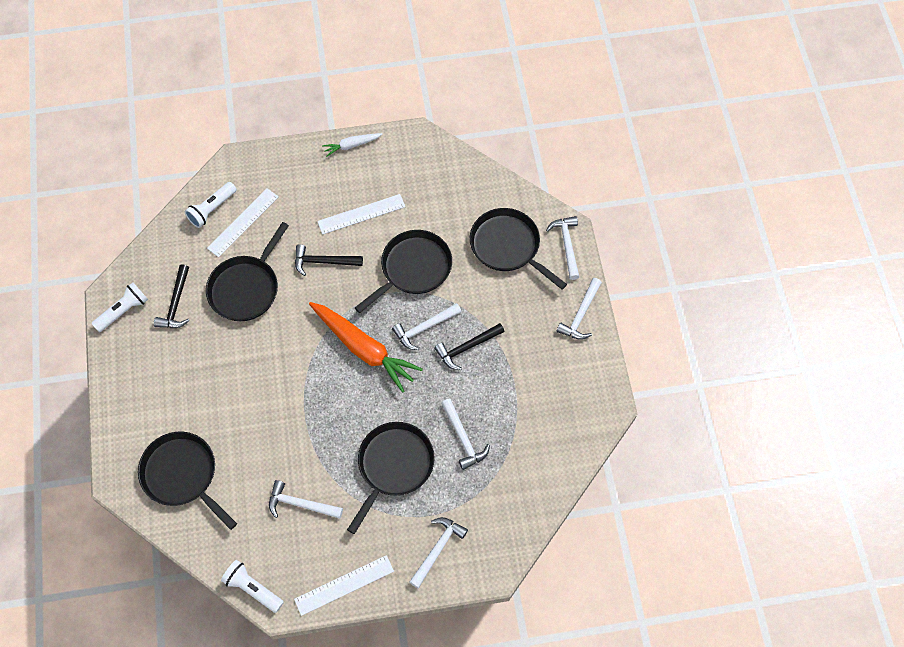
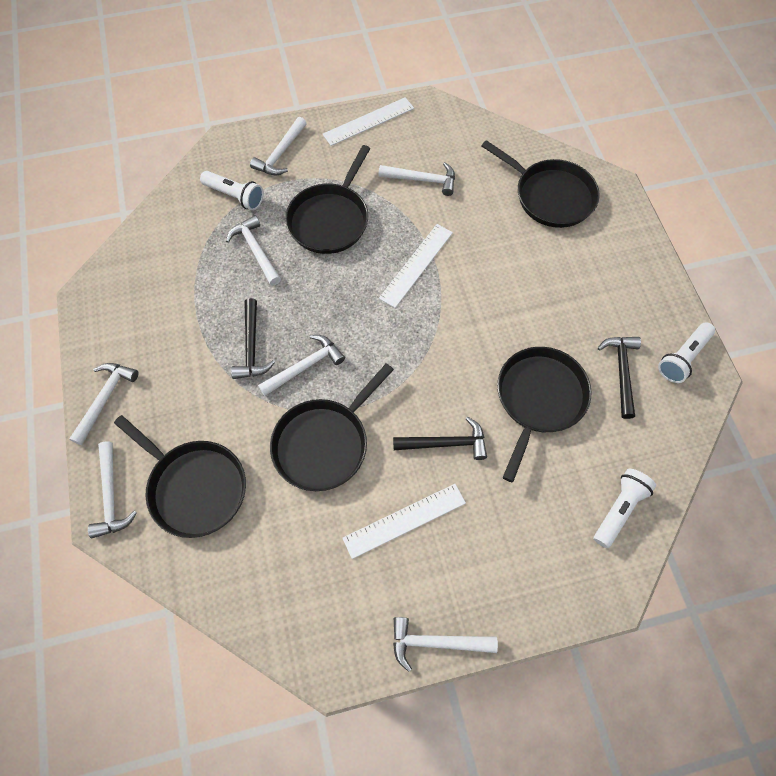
camera: 175 degrees right, 0 degrees up
white ruler [207,188,279,257] -> white ruler moved to [379,224,453,308]
white flashlight [221,560,284,613] -> white flashlight moved to [200,171,264,210]
orange carrot [309,302,423,393] -> none
white carrot [322,133,382,157] -> white hammer [393,617,498,672]
black hammer [434,323,505,370] -> black hammer turned 120 degrees clockwise [231,298,275,379]

